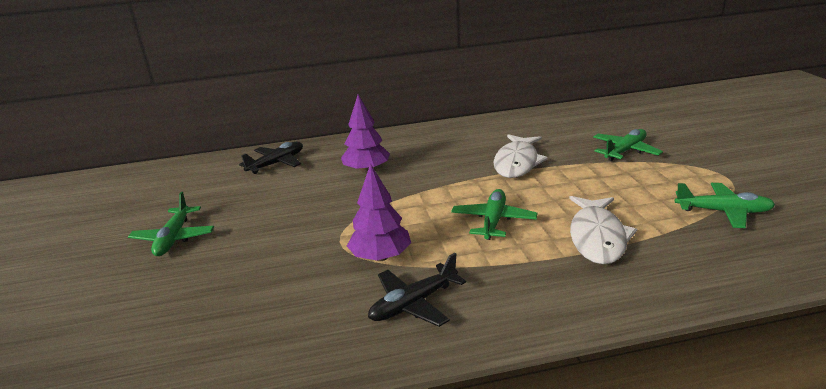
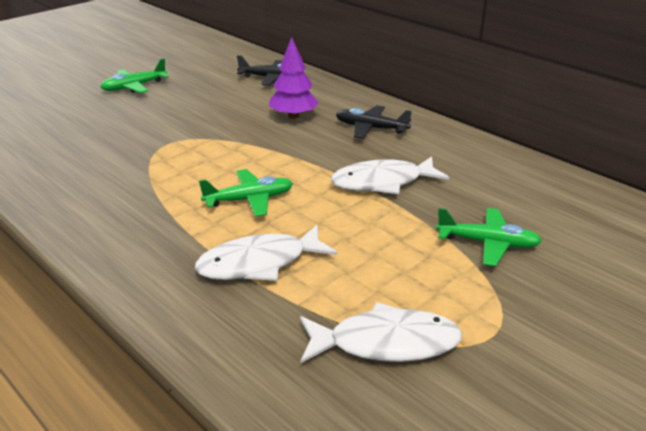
camera: 55 degrees right, 5 degrees up
purple tree [347,163,411,261] -> none
black plane [368,253,466,327] -> black plane moved to [336,105,412,138]
green plane [675,183,775,228] -> white fish [300,302,462,363]

